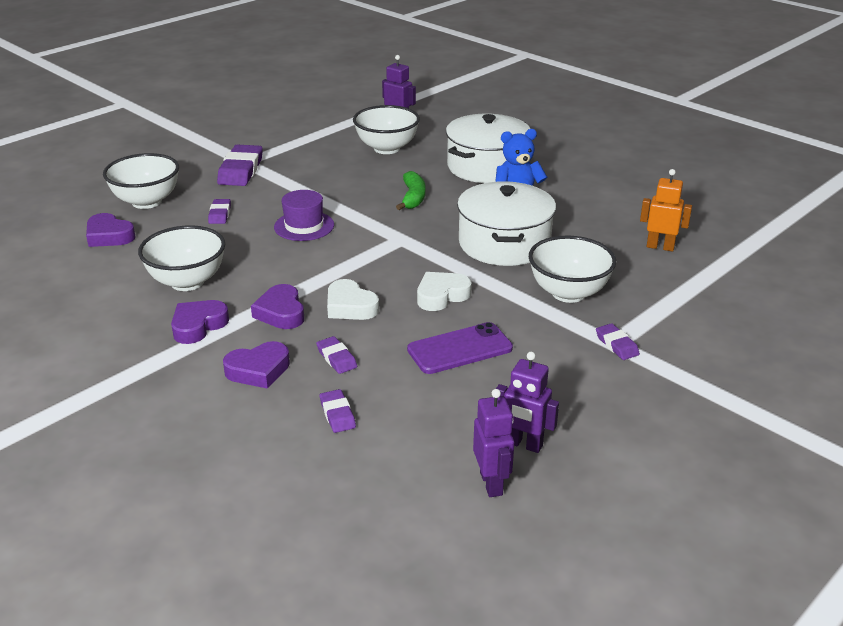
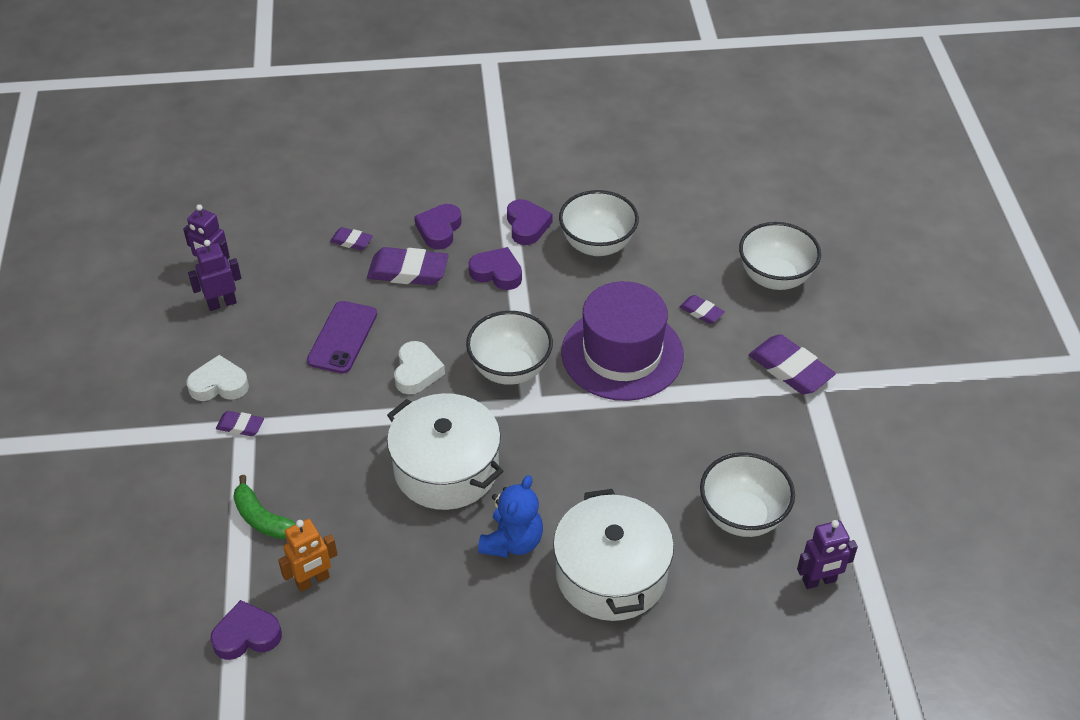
camera: 130 degrees right, 15 degrees up
purple heart [86,213,136,247] -> purple heart moved to [210,600,282,660]
purple hat [274,190,334,241] -> purple hat [561,281,684,401], size x1.85
purple eraser [316,336,357,374] -> purple eraser [367,247,449,285], size x1.87
white heart [327,279,379,320] -> white heart moved to [186,355,249,401]
green banana [396,171,426,210] -> green banana moved to [233,475,296,539]
white bowl [529,236,616,303] -> white bowl moved to [466,311,553,385]

